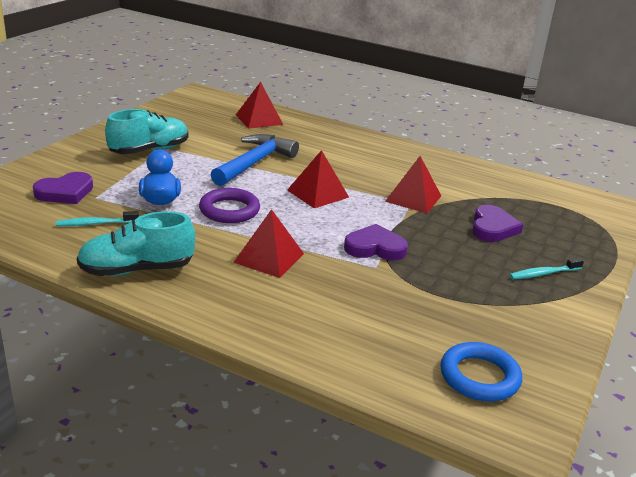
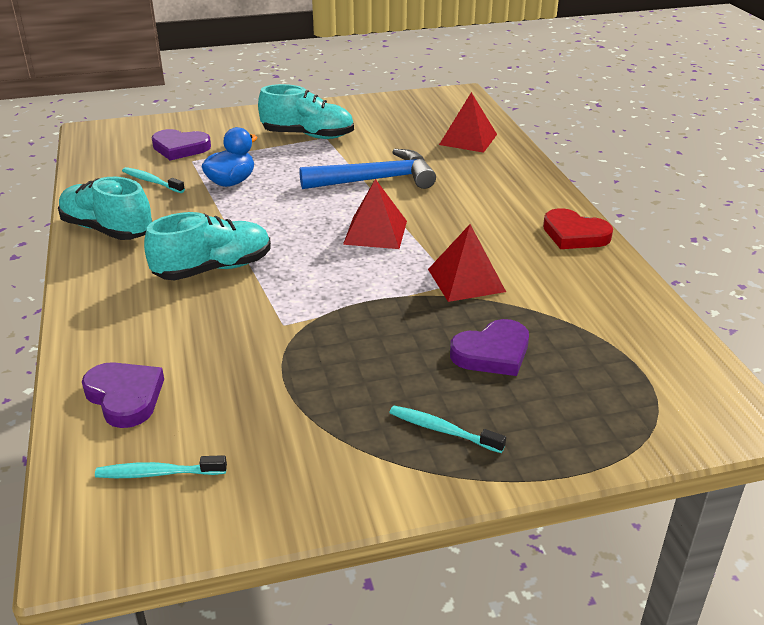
camera: 50 degrees right, 5 degrees up
purple ring [199,188,260,223] -> none
red pyramid [233,209,304,278] -> turquoise shoe [144,212,271,280]
purple heart [344,224,408,260] -> purple heart moved to [82,362,164,428]
blue ring [440,342,522,402] -> turquoise toothbrush [95,455,227,478]
none -> red heart [543,208,613,249]

